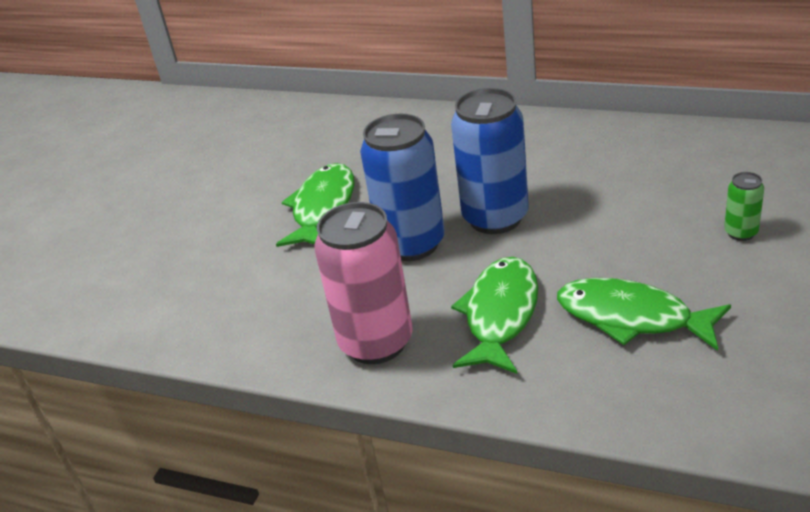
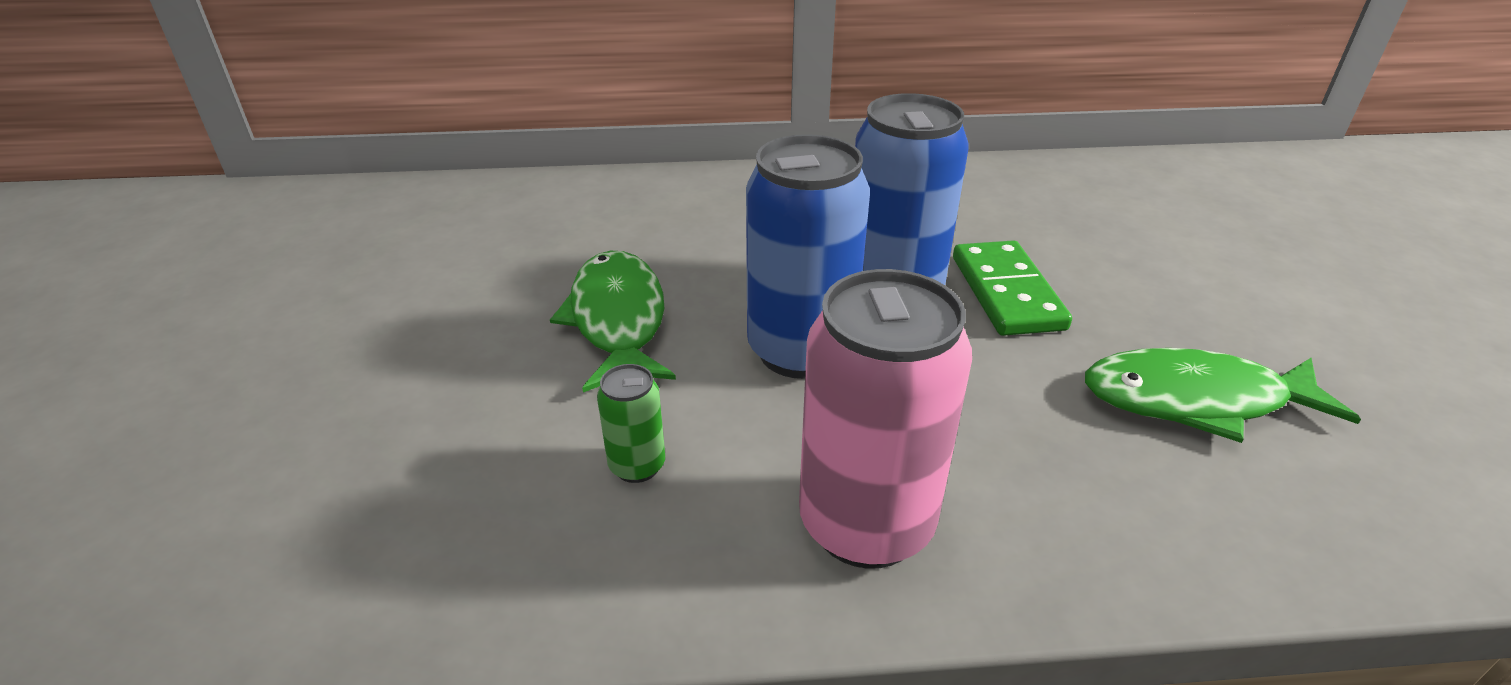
camera: 30 degrees left, 0 degrees up
green fish [451,257,538,374] -> none
green can [724,172,764,241] -> green can moved to [597,364,665,483]
none -> green domino [953,240,1072,336]

